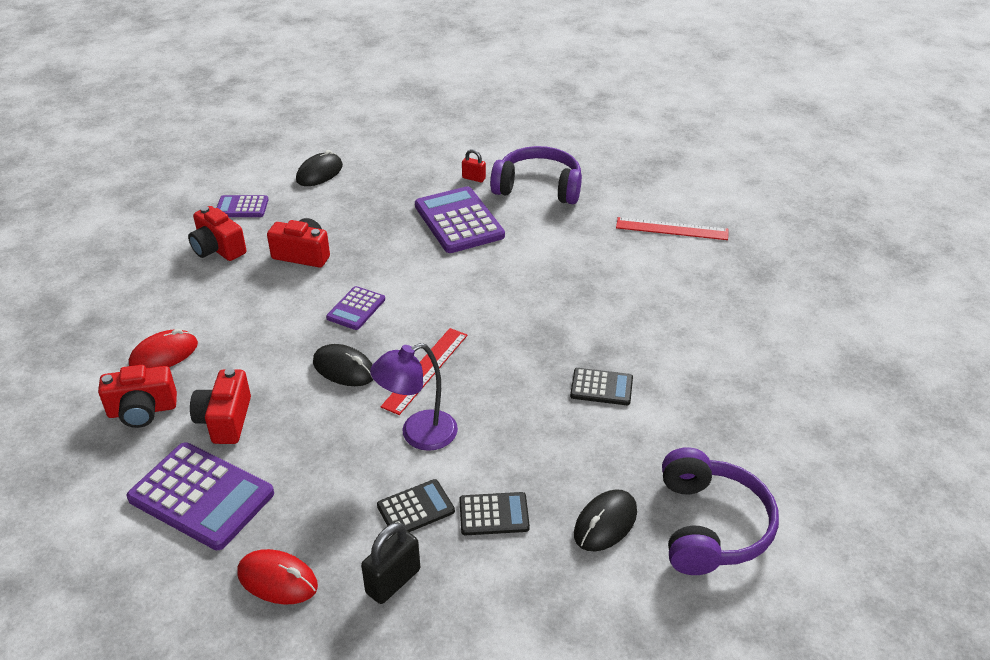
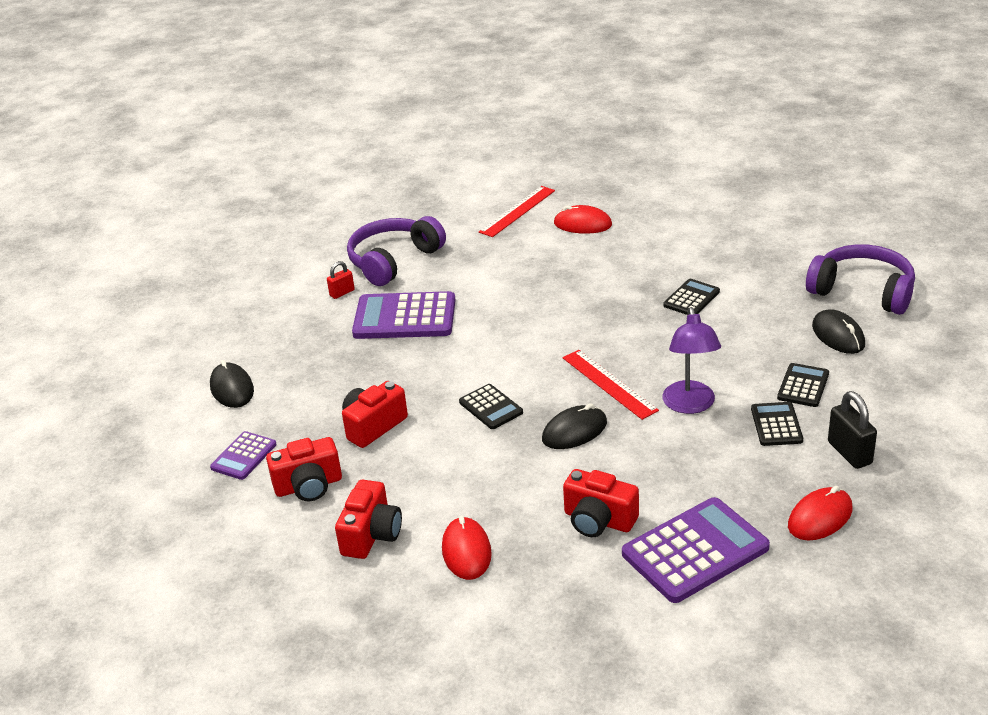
camera: 60 degrees left, 5 degrees down
red camera [98,365,177,428] -> red camera moved to [335,480,402,559]
purple calculator [326,286,385,330] -> black calculator [459,384,523,429]
none -> red mouse [554,205,612,234]

